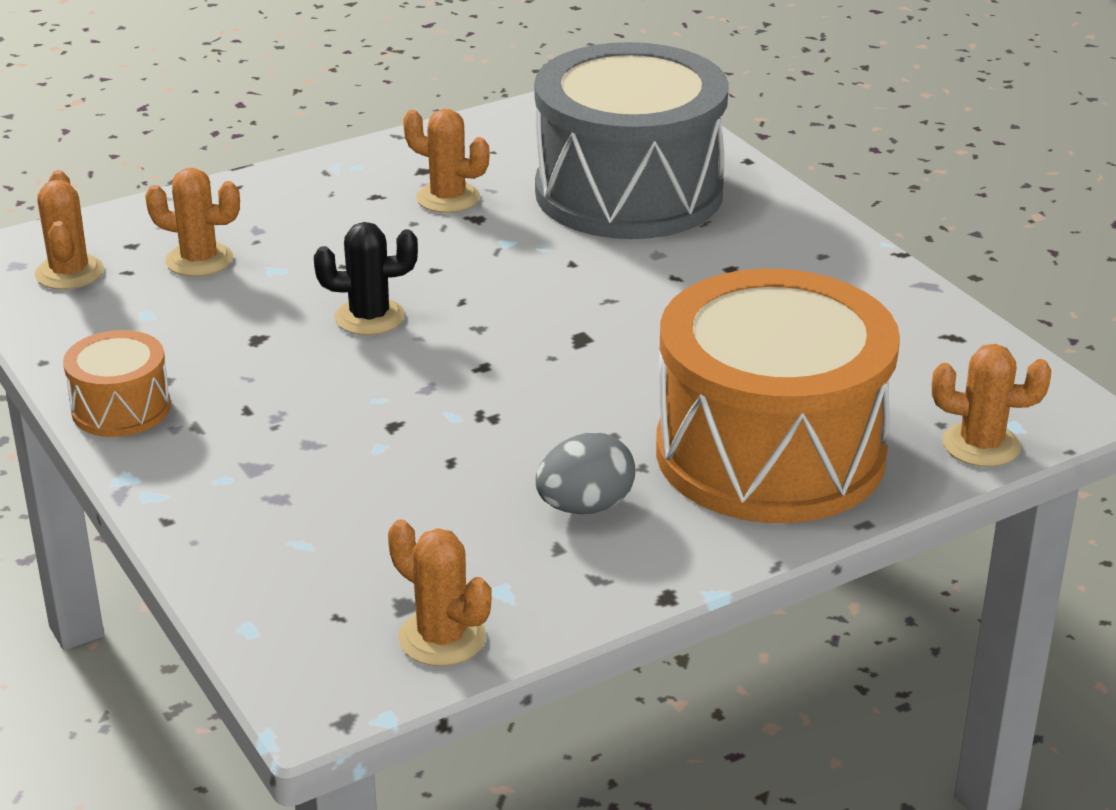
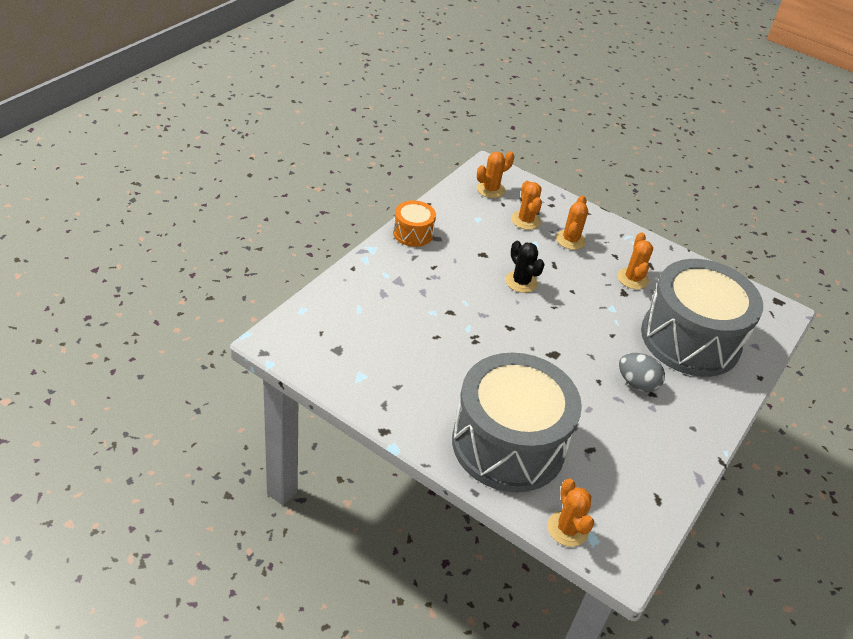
camera: 60 degrees right, 10 degrees up
orange cactus [388,519,492,666] -> orange cactus moved to [556,196,588,250]
grey egg [536,433,636,514] -> grey egg moved to [619,353,665,392]
orange drum [656,269,900,523] -> grey drum [452,352,582,492]

